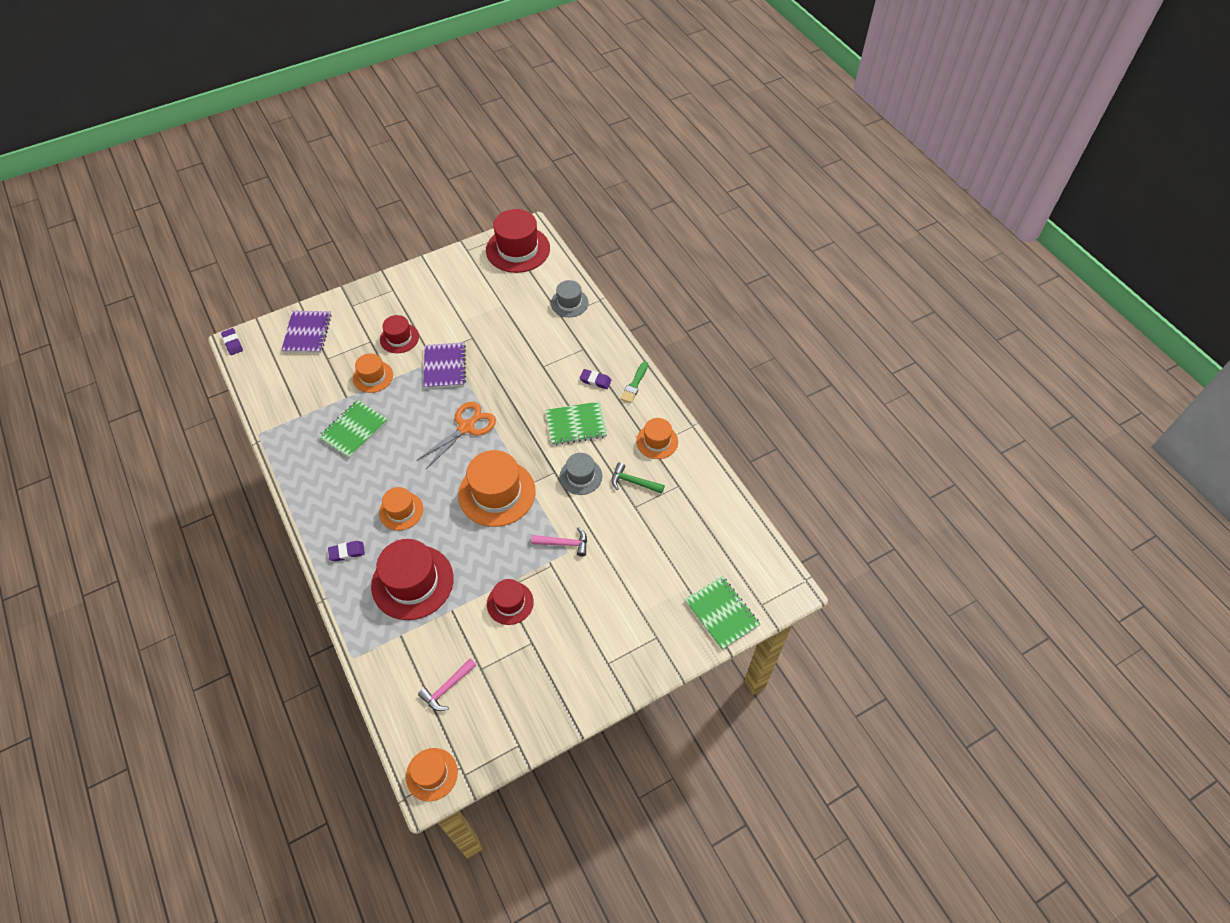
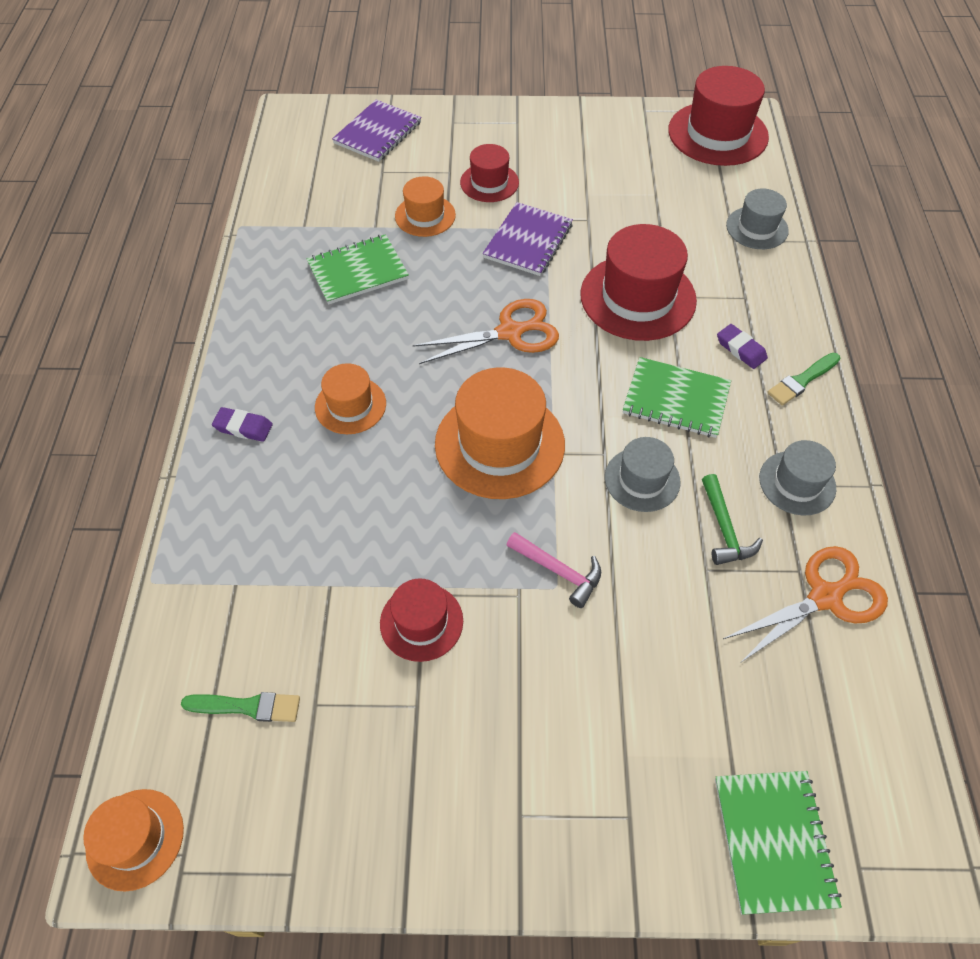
camera: 30 degrees right, 0 degrees up
purple eraser [221,328,243,355] -> none
red hat [371,539,454,620] -> red hat moved to [580,224,697,341]
pink hammer [418,658,477,711] -> green brush [181,692,300,722]
green hammer [611,462,665,494] -> green hammer turned 150 degrees counterclockwise [702,474,763,565]
orange hat [636,418,678,459] -> grey hat [759,440,836,516]
none -> orange scissors [723,546,888,664]

